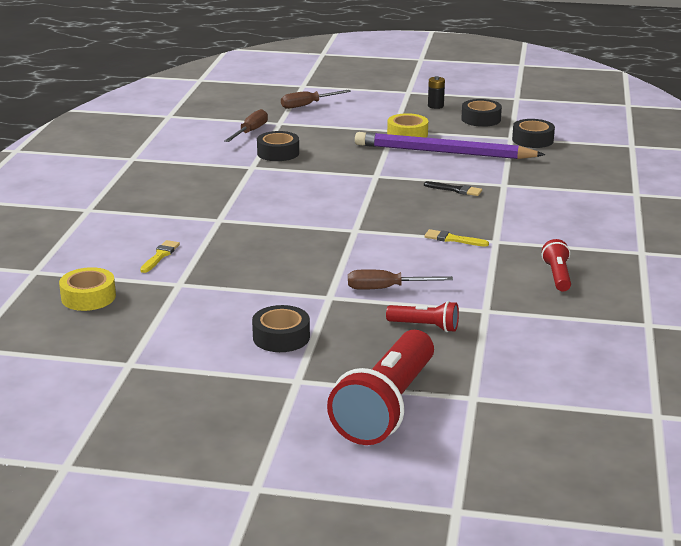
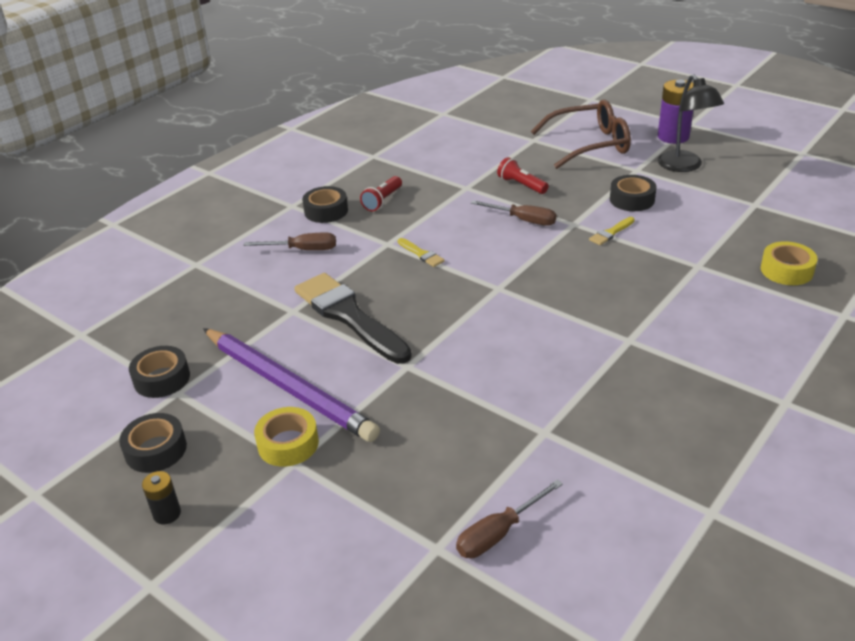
camera: 150 degrees left, 10 degrees up
yellow brush [140,240,180,273] -> yellow brush moved to [589,217,635,245]
black tape [257,131,299,161] -> black tape moved to [302,186,348,223]
brown screwdriver [281,90,351,109] -> brown screwdriver moved to [244,233,336,250]
red flashlight [327,330,434,445] -> brown glasses [531,100,631,169]
black brush [424,181,482,196] -> black brush [294,273,412,364], size x2.45
none -> black lamp [658,74,724,172]
none -> purple battery [658,80,693,144]

